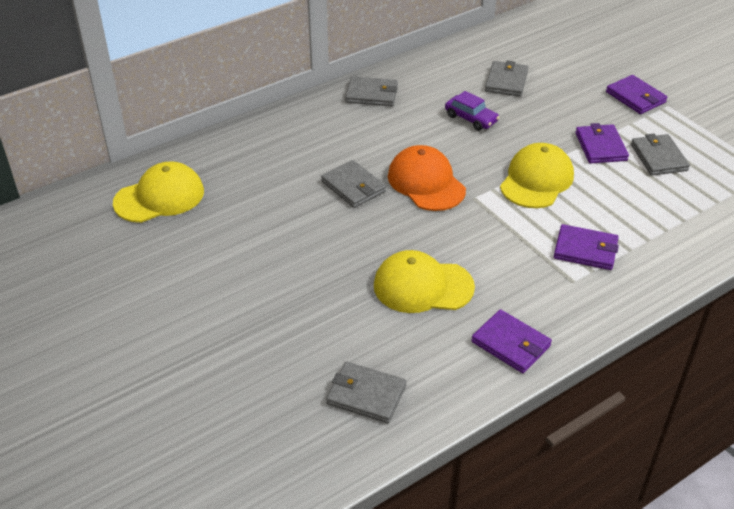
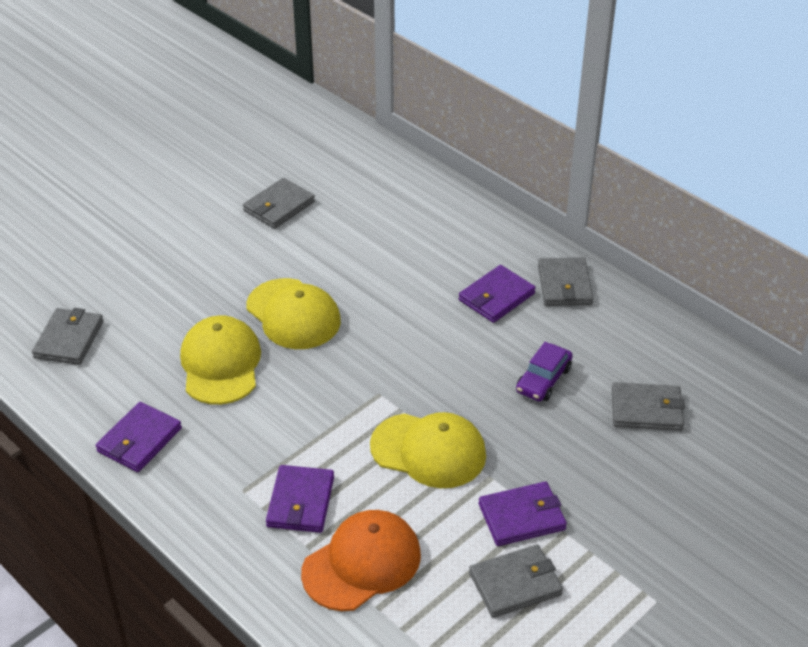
camera: 80 degrees right, 0 degrees up
yellow cap [113,161,204,223] -> yellow cap moved to [246,278,341,349]
grey wallet [321,160,386,208] -> grey wallet moved to [243,178,315,229]
orange cap [388,145,466,211] -> orange cap moved to [301,510,421,611]
purple wallet [606,75,668,114] -> purple wallet moved to [459,265,536,323]

